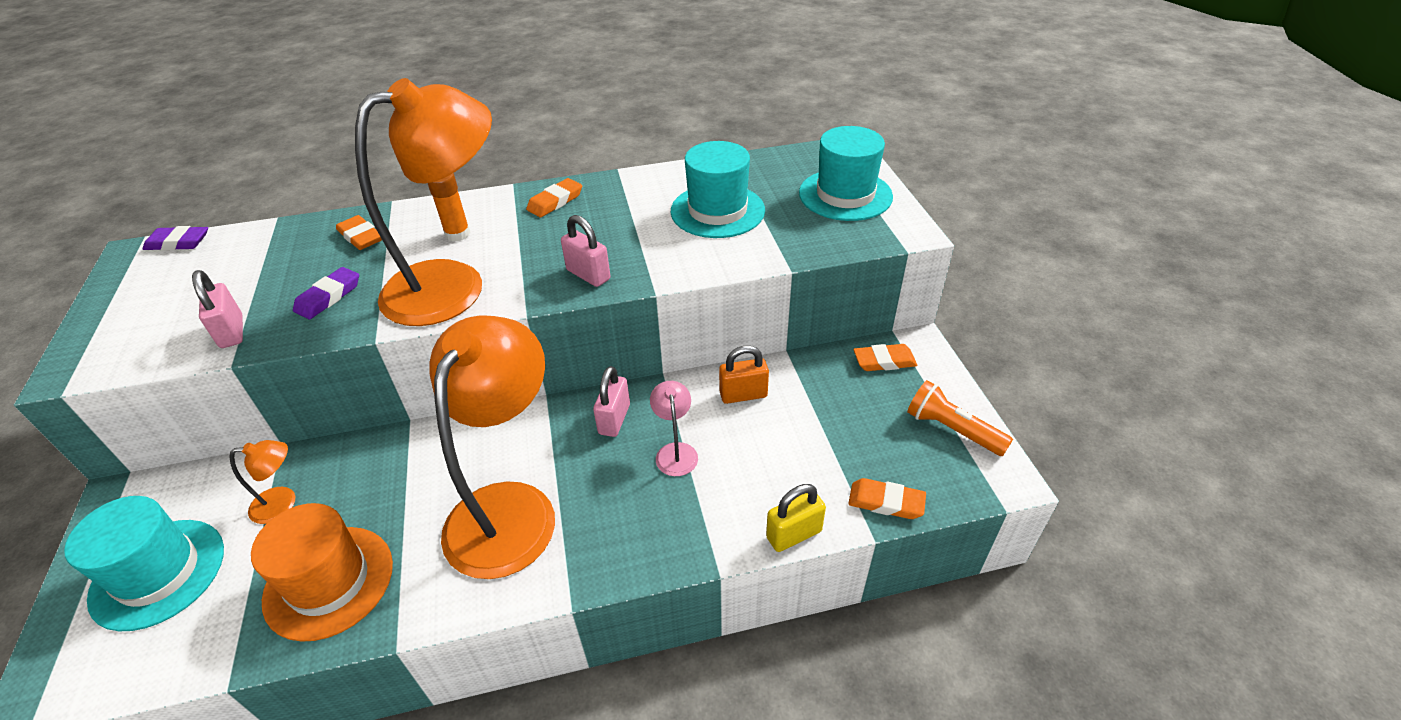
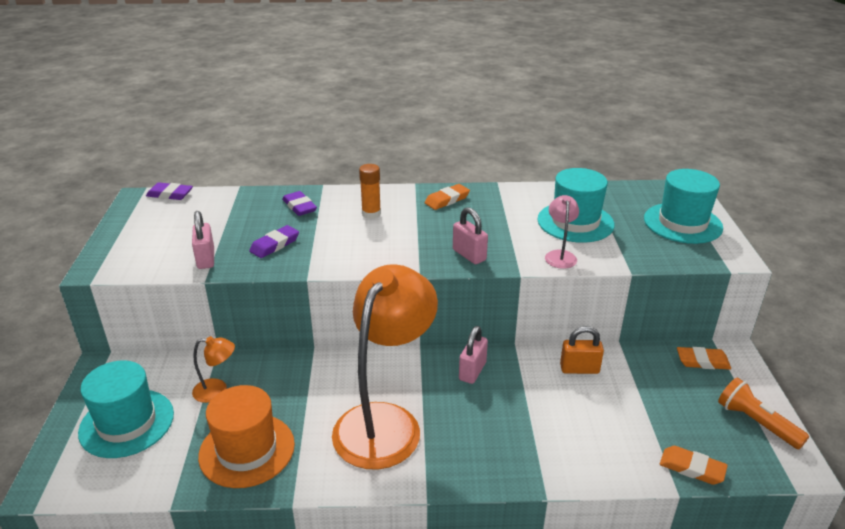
camera: 10 degrees right, 10 degrees down
orange eraser [336,215,382,250] -> purple eraser [282,191,317,216]
orange lamp [355,78,492,326] -> none
pink lamp [650,381,698,476] -> pink lamp moved to [545,195,579,269]
yellow padlock [766,484,826,552] -> none

